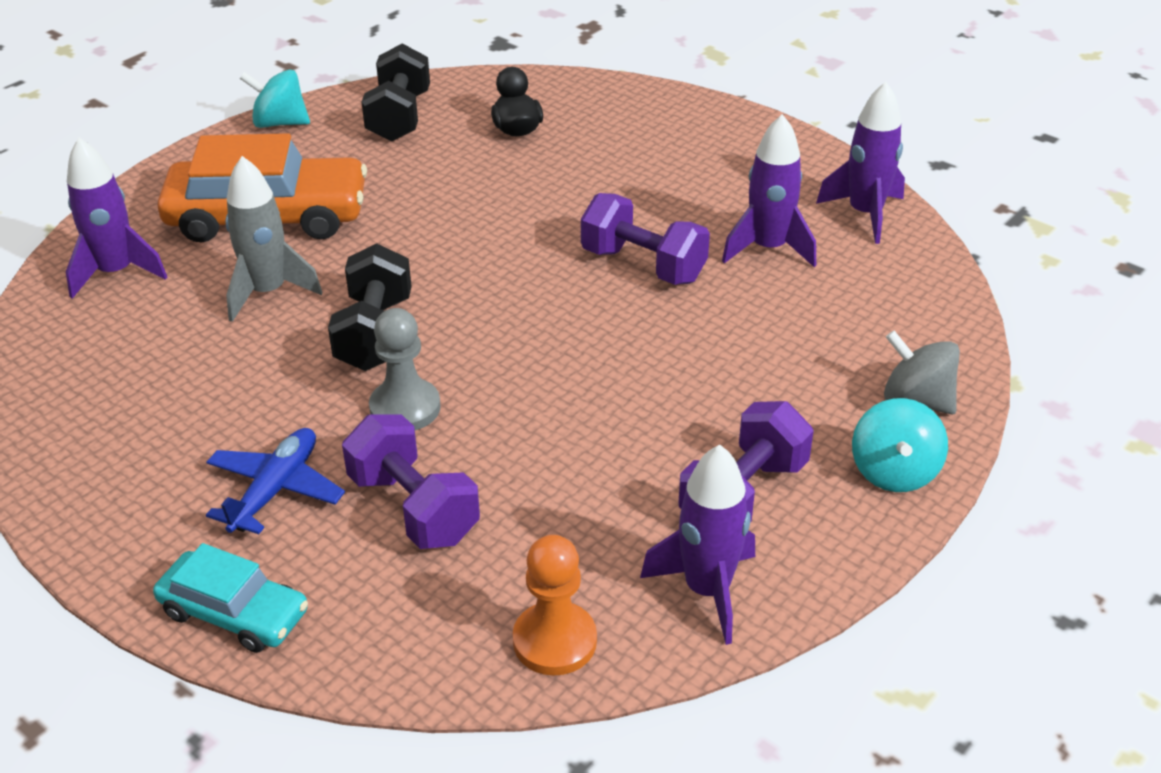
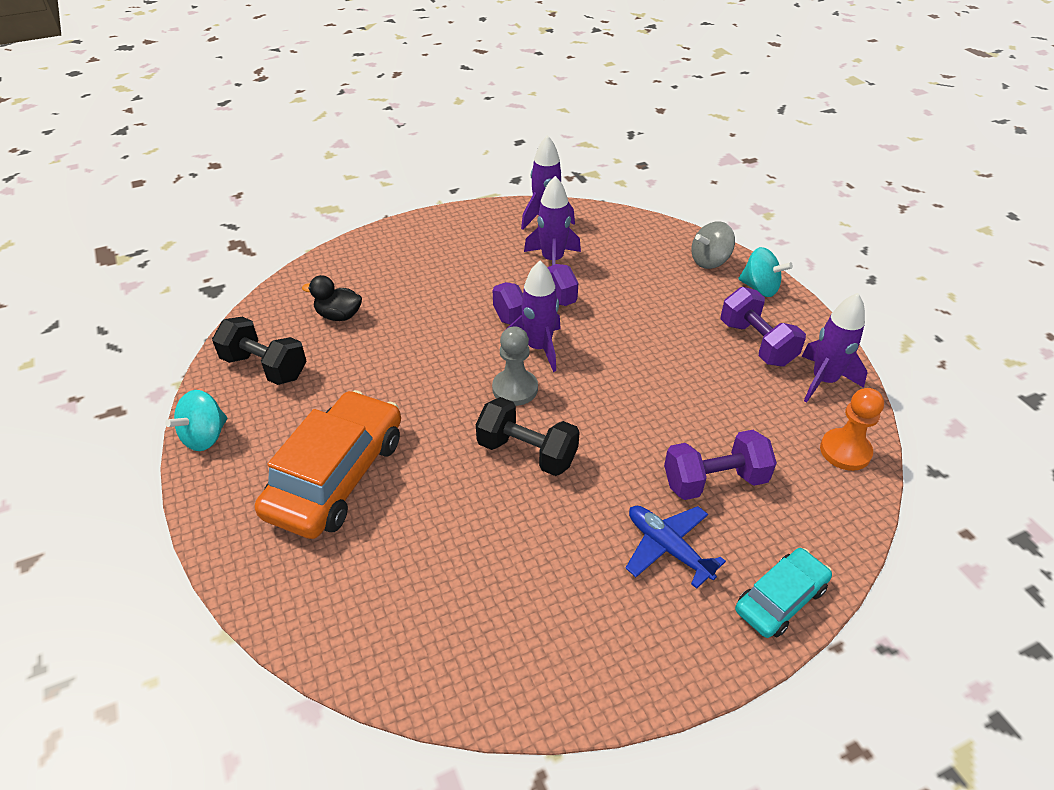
camera: 65 degrees left, 5 degrees up
purple rocket [66,138,167,299] -> purple rocket moved to [505,261,561,372]
grey rocket [225,156,323,322] -> none
grey pawn [369,308,441,430] -> grey pawn moved to [492,326,538,406]

